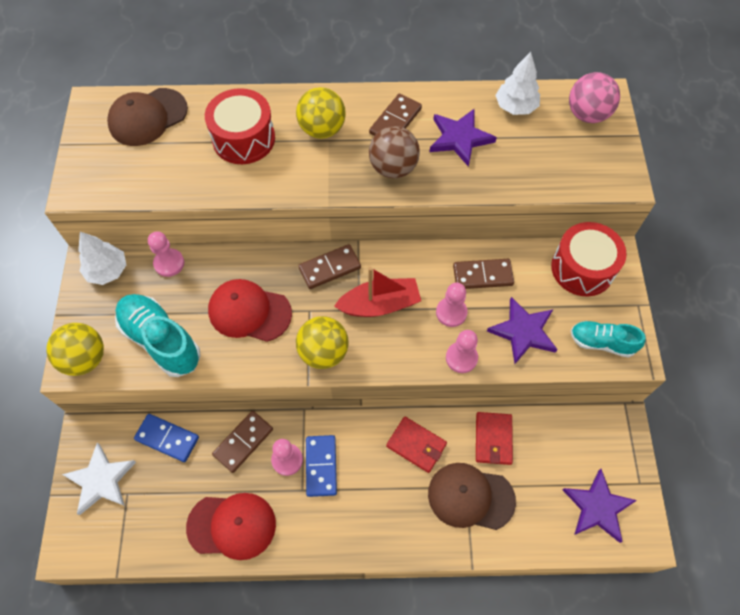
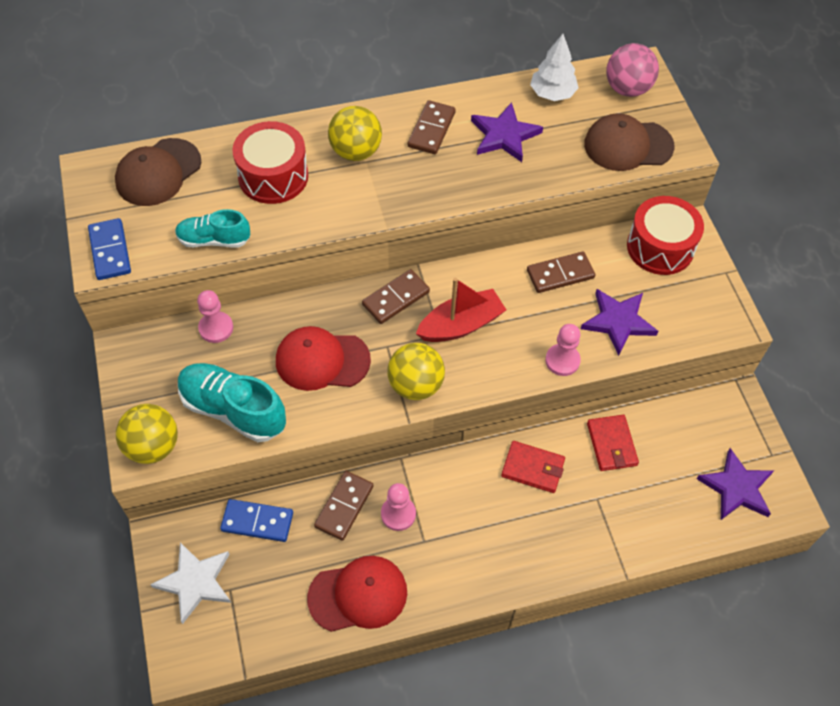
camera: 15 degrees left, 5 degrees down
white tree [78,232,126,285] -> none
blue domino [306,435,337,497] -> blue domino moved to [88,218,131,280]
brown ball [369,126,420,178] -> none
brown cap [428,463,516,530] -> brown cap moved to [584,113,675,171]
pink pawn [436,283,468,327] -> none
turquoise shoe [571,321,646,358] -> turquoise shoe moved to [175,209,250,248]

